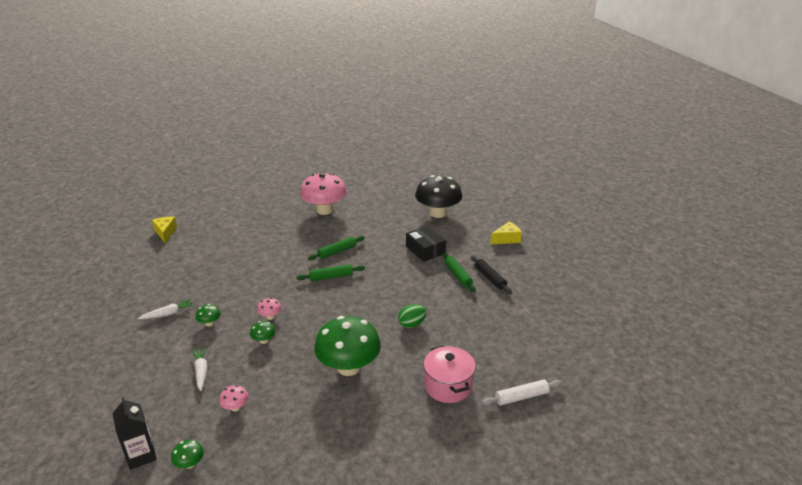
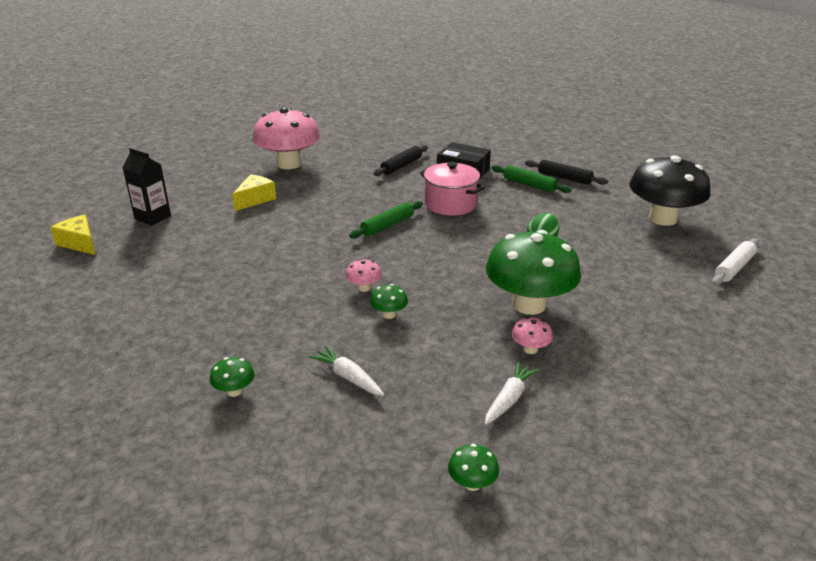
camera: 30 degrees left, 0 degrees up
black carton [112,397,157,470] -> black carton moved to [123,148,171,226]
white carrot [138,299,195,319] -> white carrot moved to [485,361,540,425]
green mushroom [196,304,221,326] -> green mushroom moved to [210,357,255,397]
pink mushroom [219,385,249,411] -> pink mushroom moved to [512,317,553,354]
green rolling pin [308,236,365,260] -> none
black mushroom [415,175,462,218] -> black mushroom moved to [629,155,711,226]
pink pot [423,345,476,403] -> pink pot moved to [420,162,485,216]
yellow cheese [490,222,522,245] -> yellow cheese moved to [232,174,276,211]
none -> black rolling pin [373,145,428,176]

